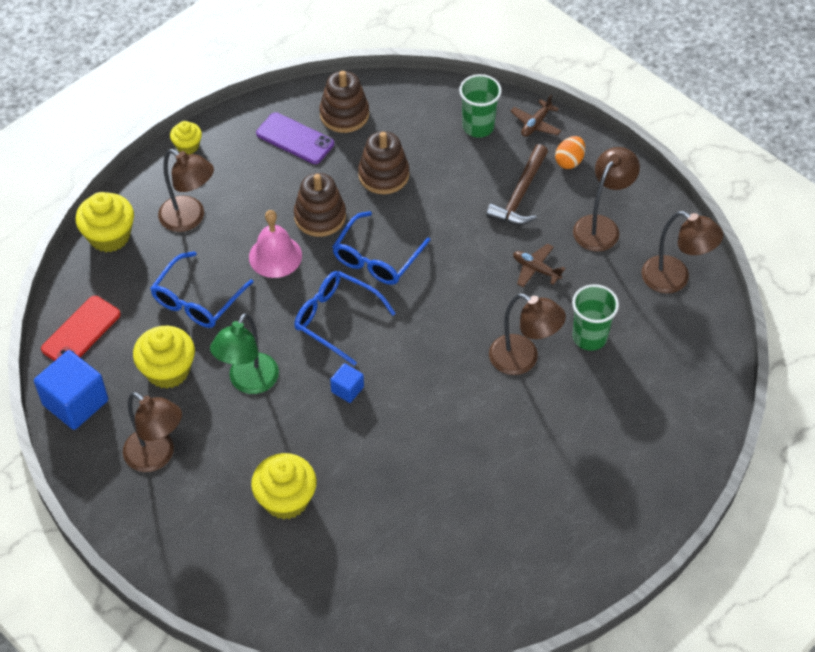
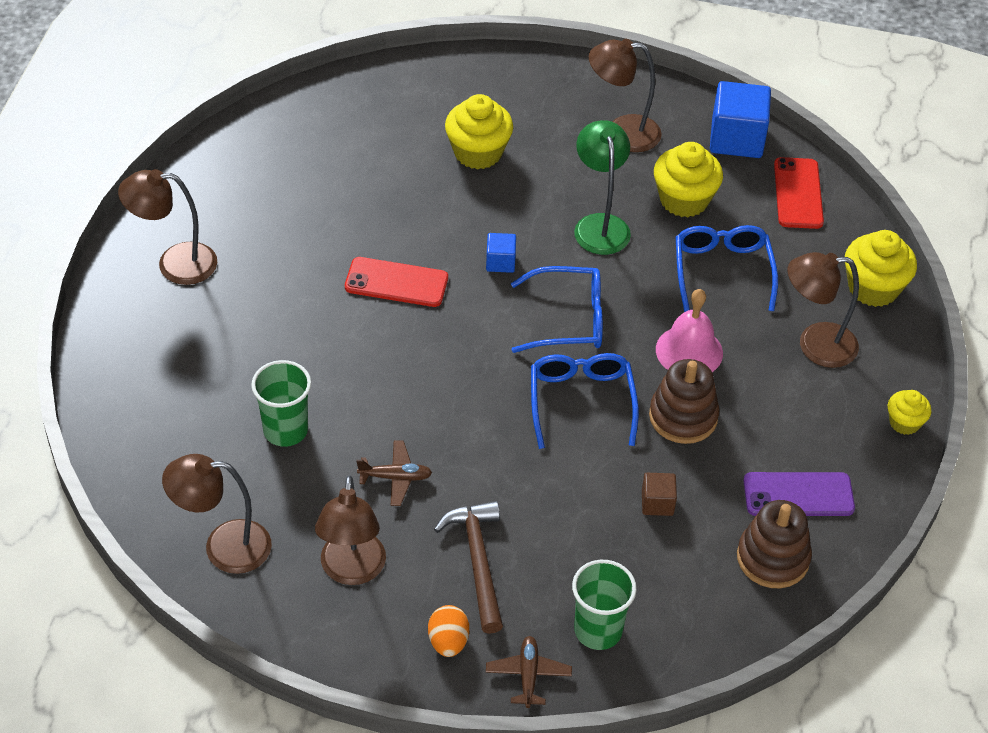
camera: 145 degrees right, 5 degrees down
brown stacking toy [358,131,409,194] -> brown cube [642,473,677,516]
brown lamp [489,294,566,375] -> brown lamp moved to [118,169,217,285]
none -> red phone [345,257,448,307]

